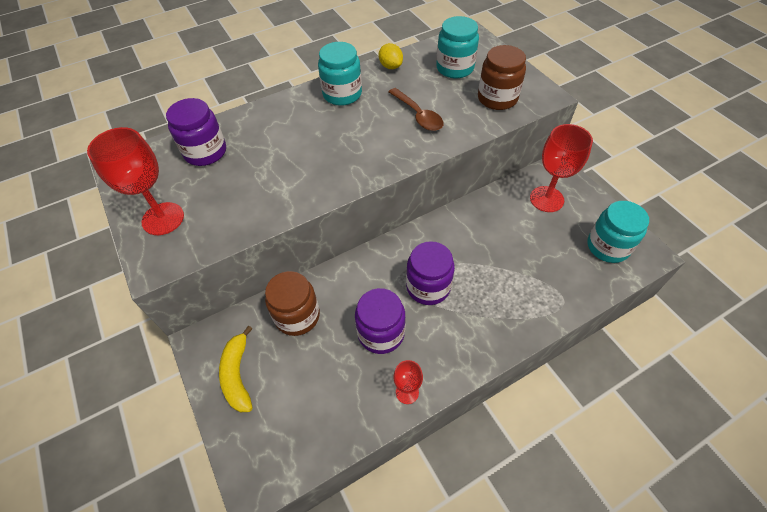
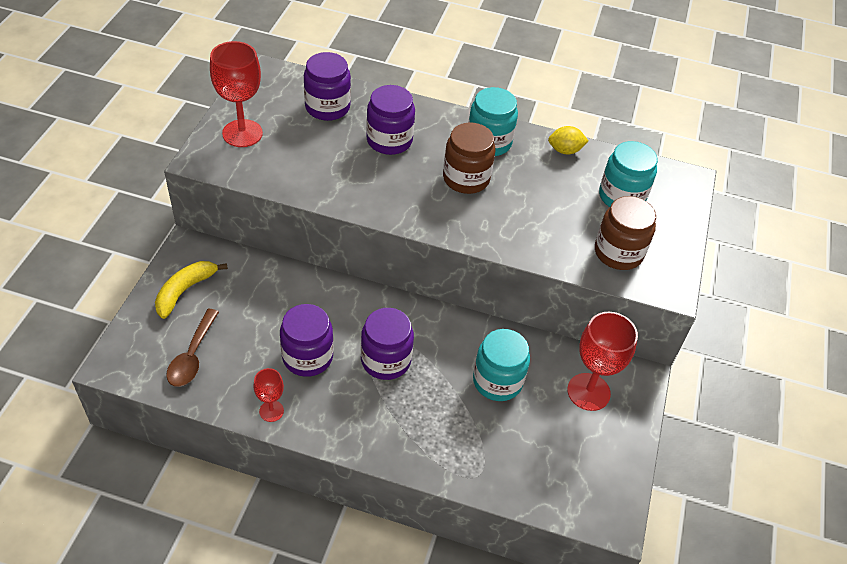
camera: 40 degrees right, 5 degrees down
brown jar [265,271,320,336] -> brown jar moved to [443,122,495,194]
yellow lemon [379,43,403,69] -> yellow lemon turned 75 degrees clockwise [548,126,588,155]
brown spoon [389,88,444,131] -> brown spoon moved to [166,309,219,387]
turquoise jar [587,201,649,263] -> turquoise jar moved to [473,329,530,401]
none -> purple jar [366,85,415,155]

